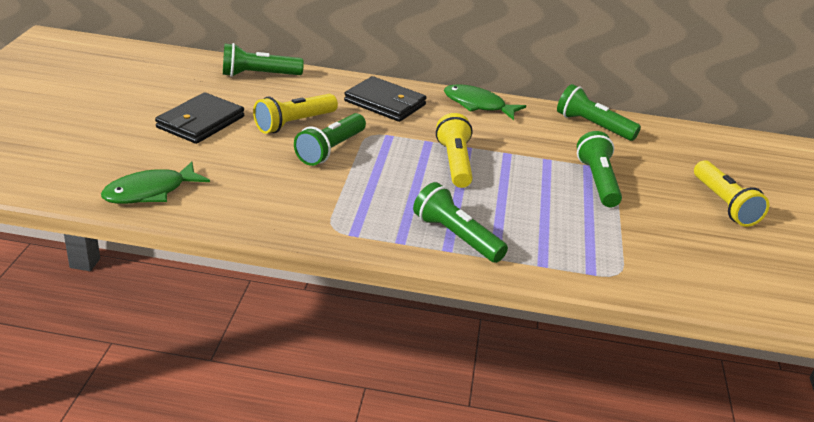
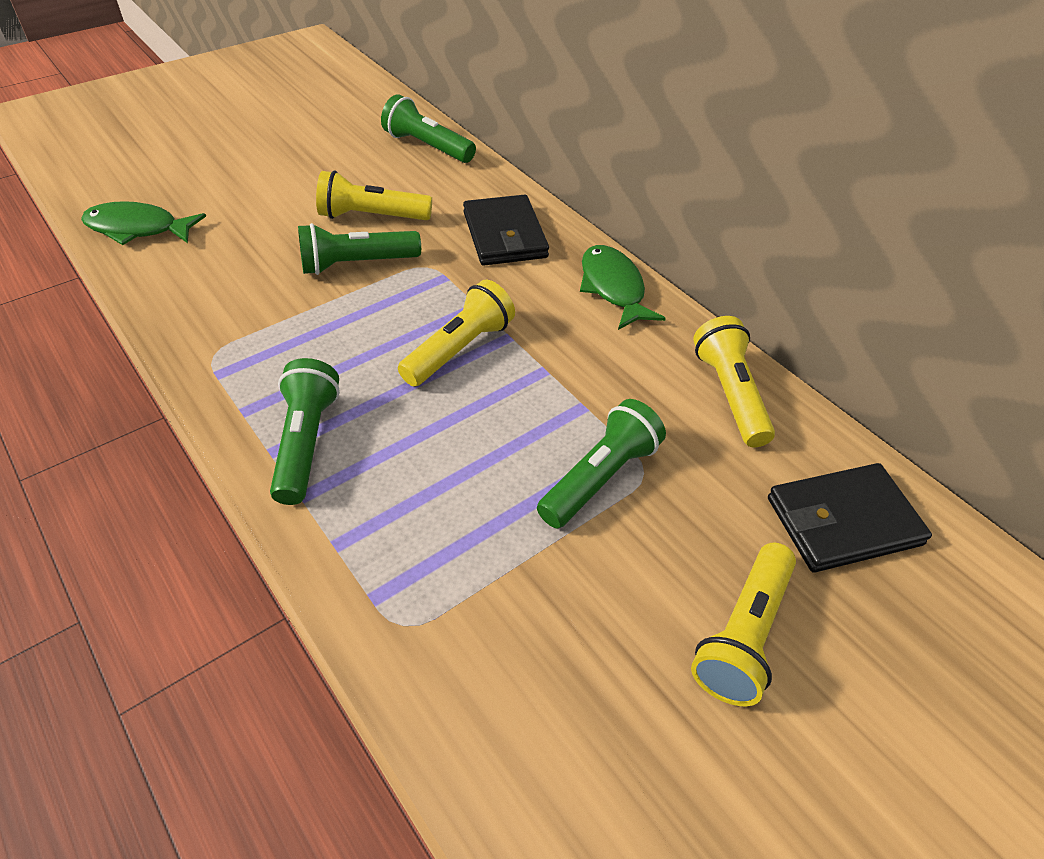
camera: 45 degrees right, 15 degrees up
black wallet [155,92,244,144] -> black wallet moved to [768,463,932,573]
green flashlight [557,84,641,141] -> yellow flashlight [693,316,775,448]

